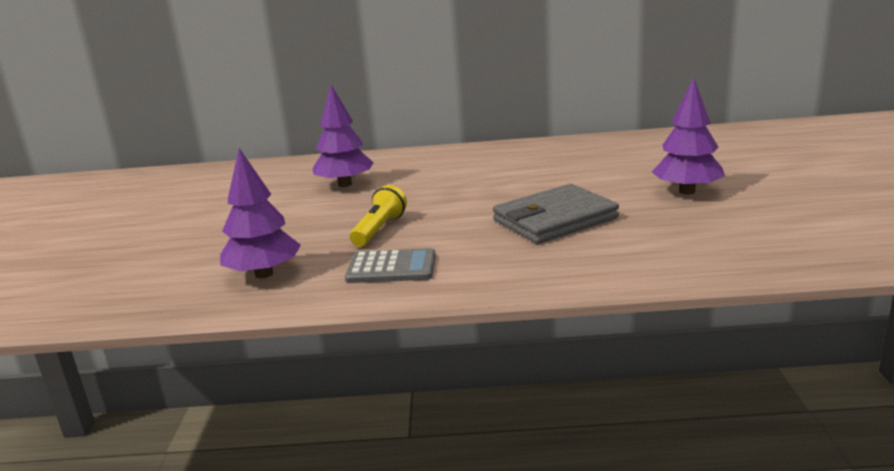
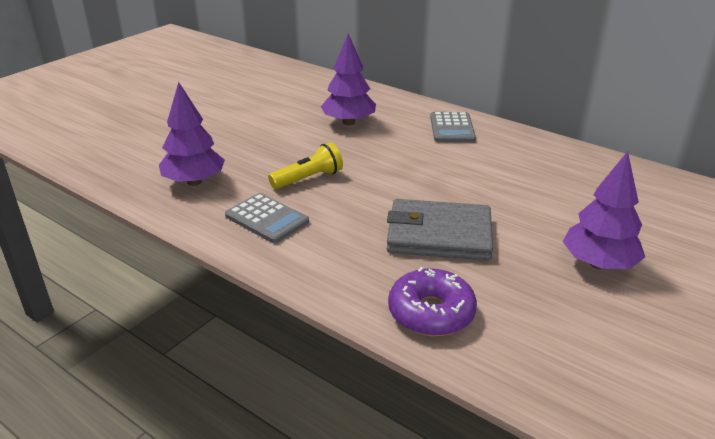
camera: 35 degrees right, 10 degrees up
none -> purple donut [388,267,477,336]
none -> grey calculator [430,112,476,142]

